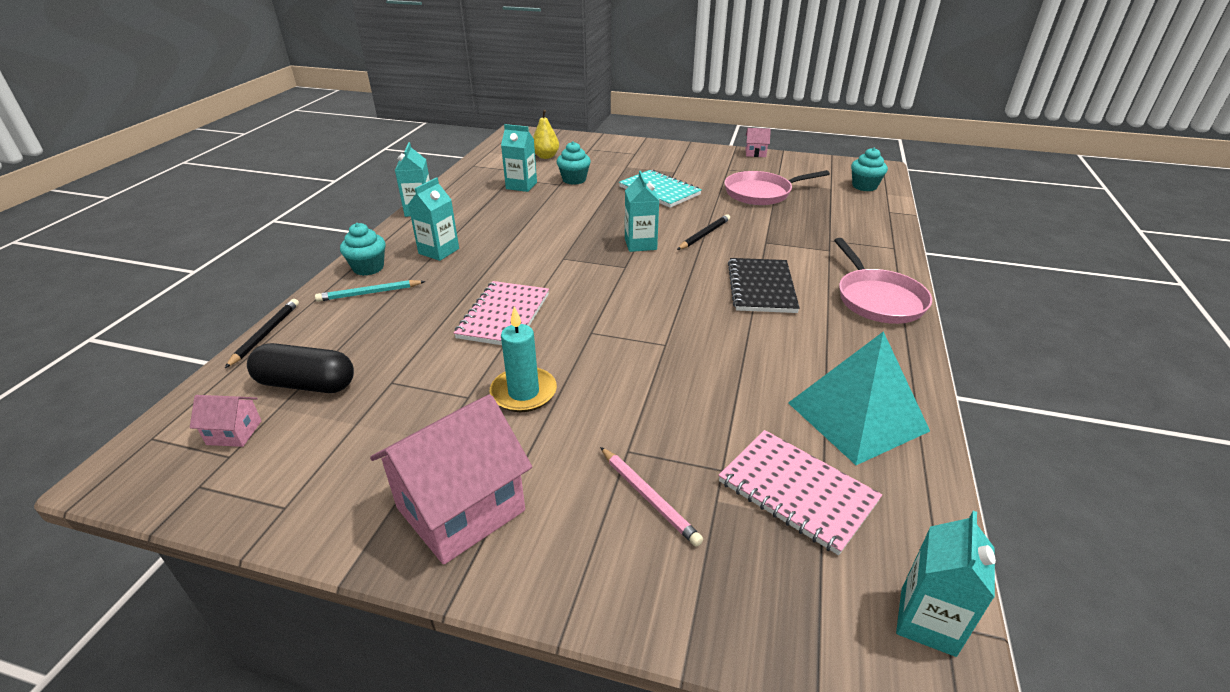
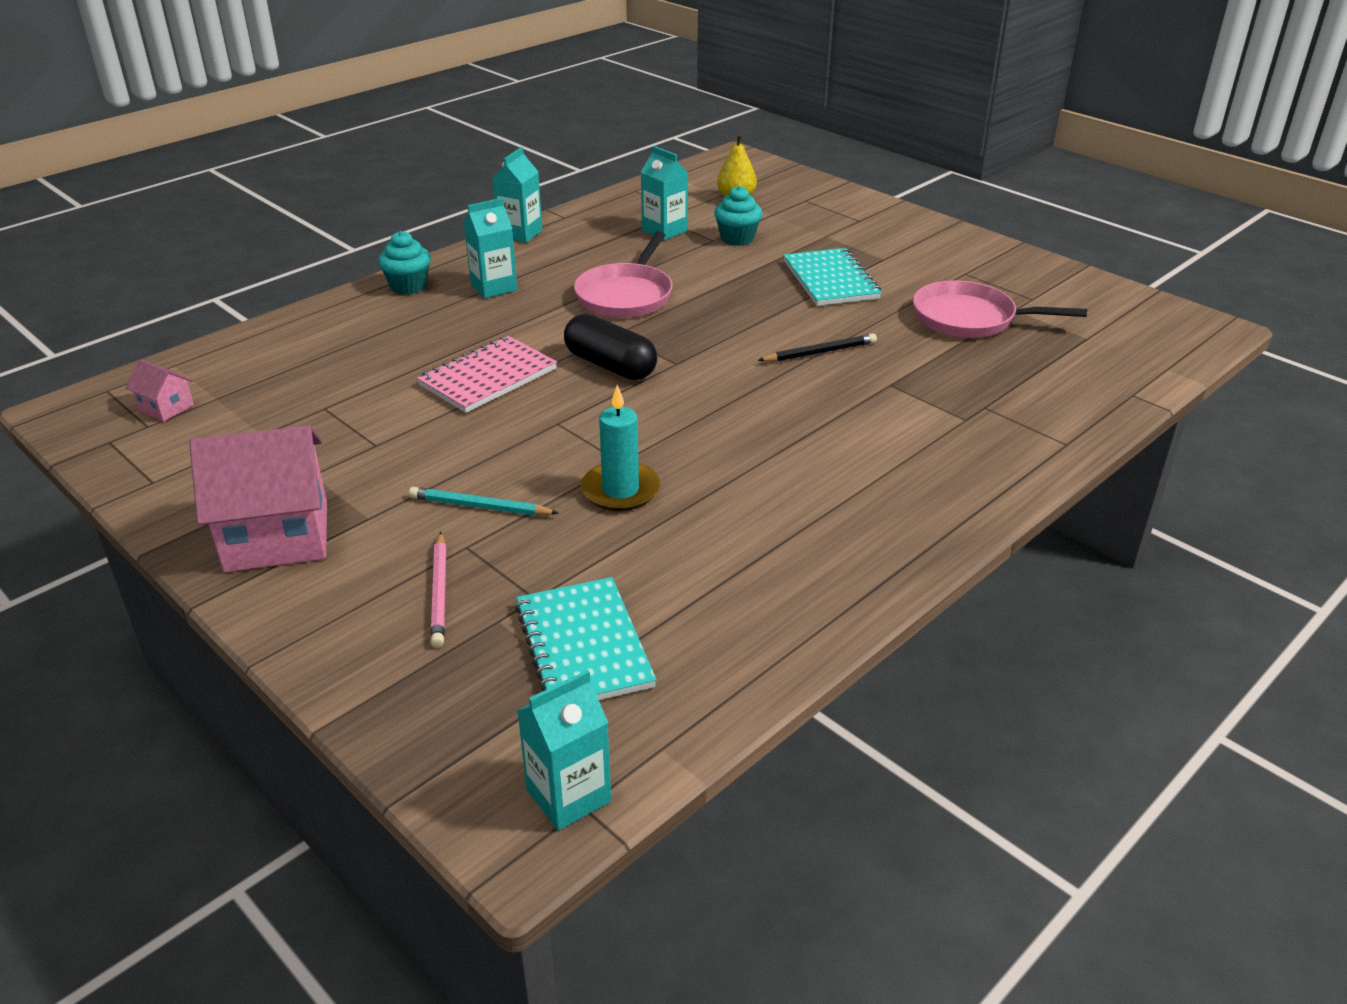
camera: 30 degrees right, 0 degrees up
black pencil [225,299,299,368] -> none
black capsule [247,343,354,393] -> black capsule moved to [564,314,657,380]
turquoise pencil [315,280,425,302] -> turquoise pencil moved to [409,487,558,516]
turquoise candle [490,307,557,412] -> turquoise candle moved to [581,385,660,511]
turquoise carton [625,171,659,252] -> none
pink notebook [718,430,882,555] -> turquoise notebook [515,577,656,700]
black notebook [728,258,800,313] -> none
pink house [745,128,771,157] -> none
turquoise pyramid [788,331,930,465] -> none
pink pan [834,238,932,324] -> pink pan moved to [574,232,673,318]
turquoise cupcake [851,147,888,191] -> none

